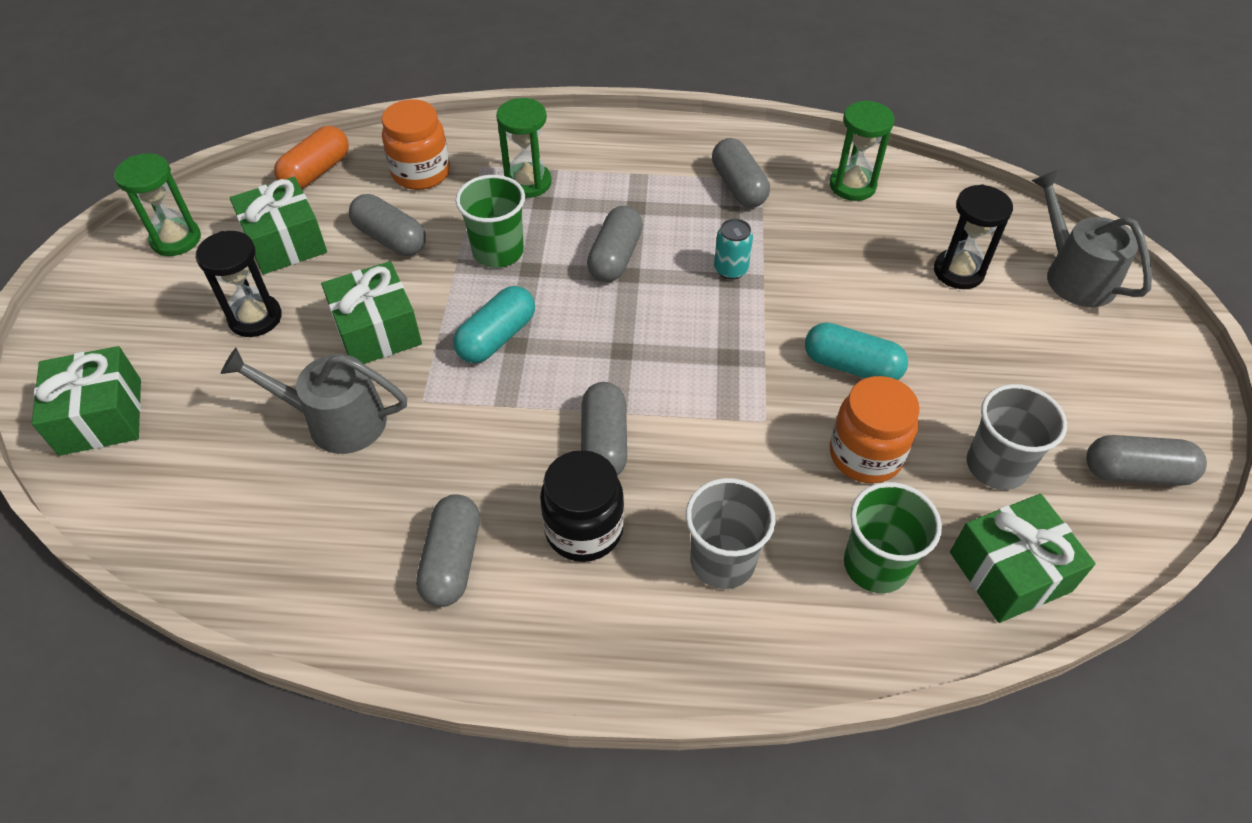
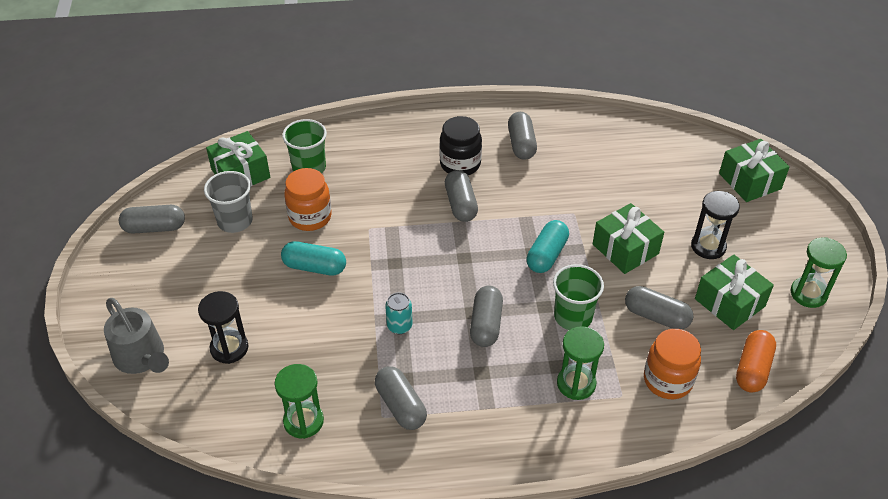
camera: 170 degrees right, 5 degrees down
grey watering can [221,348,407,454] -> none
grey cup [686,478,776,589] -> none

